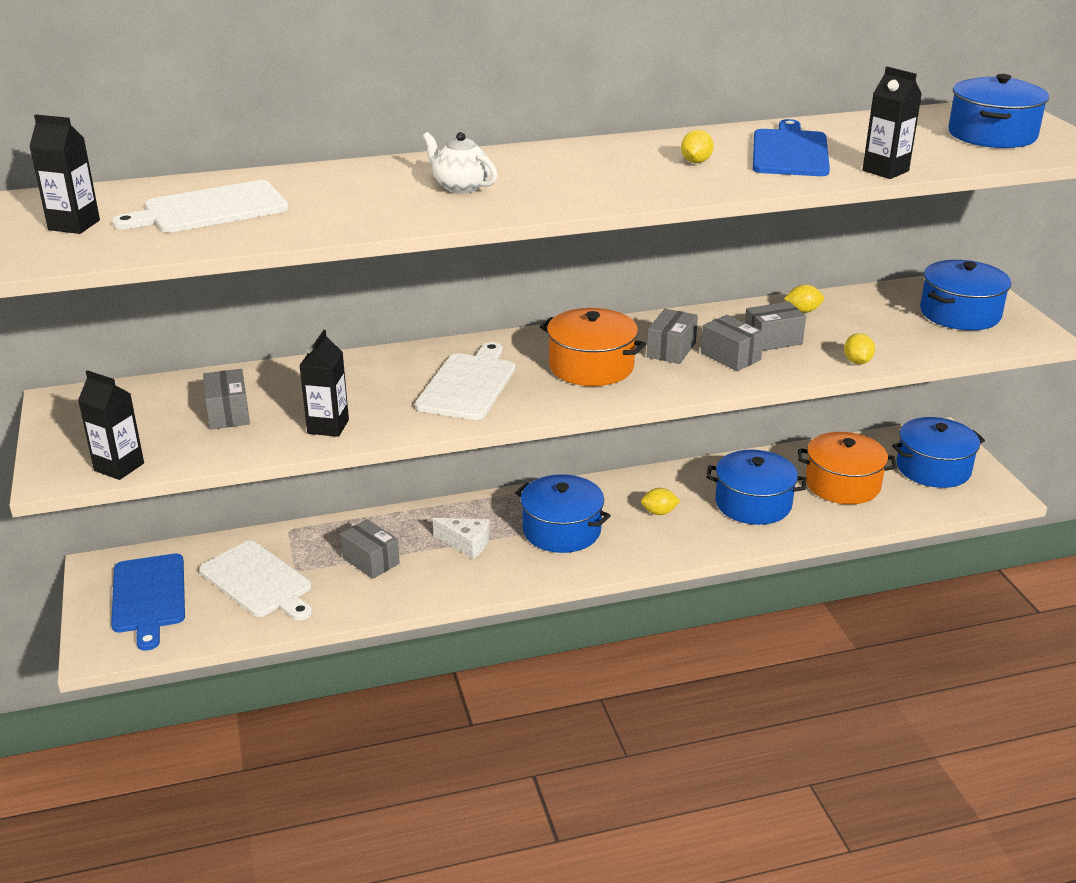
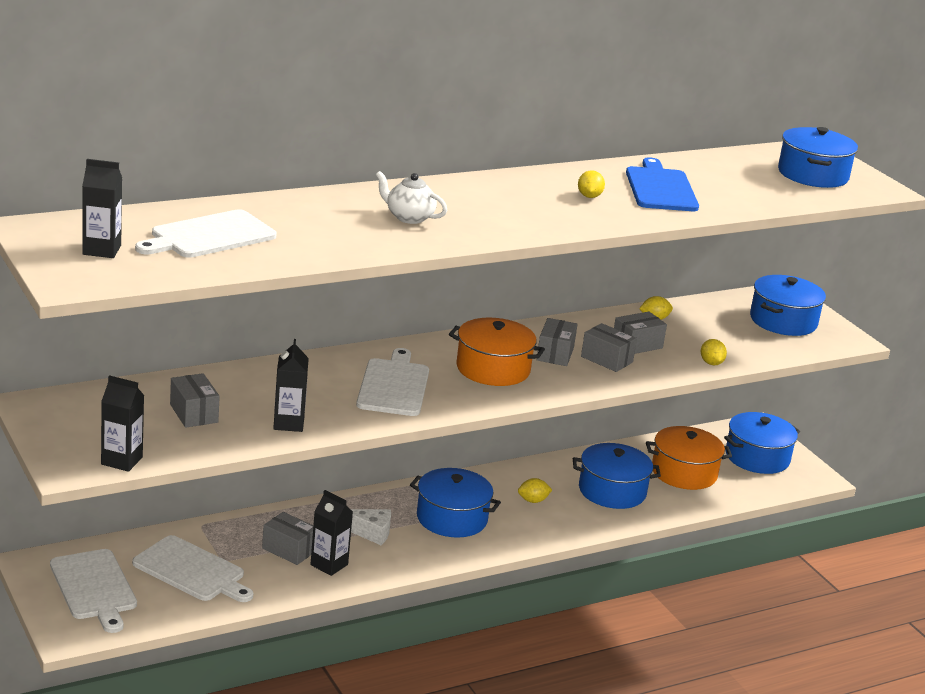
camera: 15 degrees left, 5 degrees down
blue cutting board [111,554,185,651] -> white cutting board [50,549,137,633]
black carton [863,67,922,179] -> black carton moved to [310,490,353,576]

